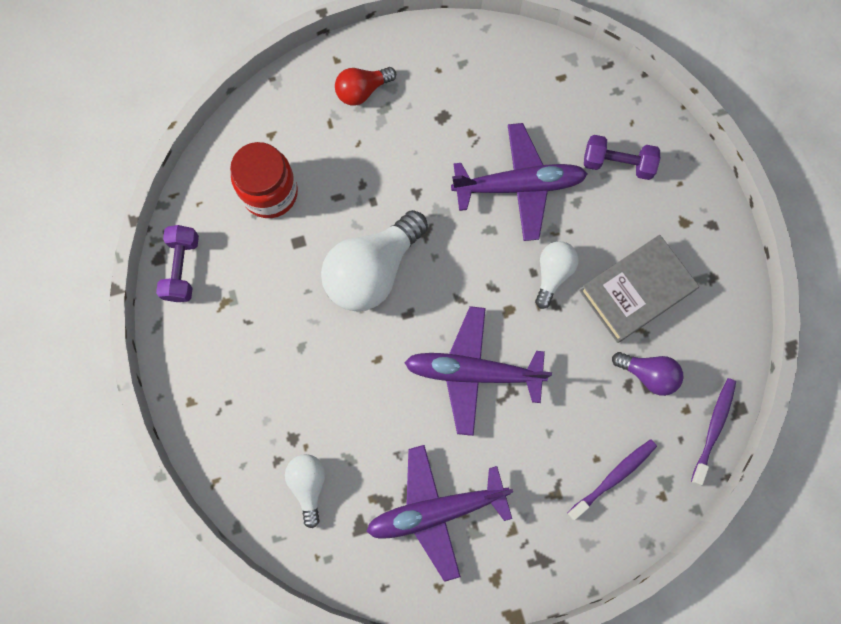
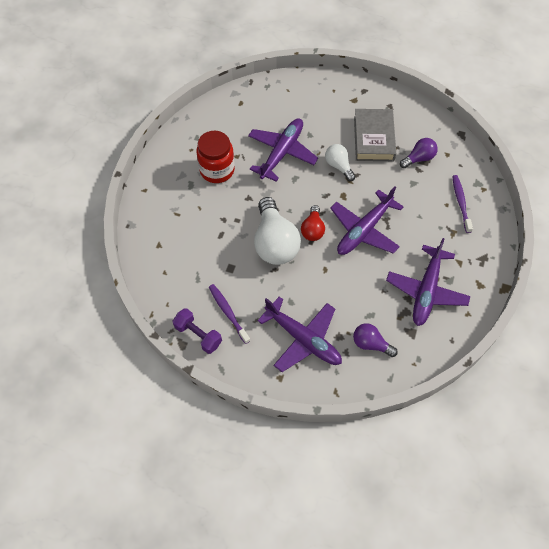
camera: 55 degrees left, 15 degrees down
red jar [230,142,298,218] -> red jar moved to [197,131,235,183]
white light bulb [285,454,326,528] -> purple light bulb [353,323,398,357]
red light bulb [335,67,396,106] -> red light bulb moved to [301,205,325,241]
purple dumbbell [584,135,660,180] -> none
purple toothbrush [691,378,736,485] -> purple toothbrush moved to [209,284,250,344]
none -> purple plane [257,297,342,372]

